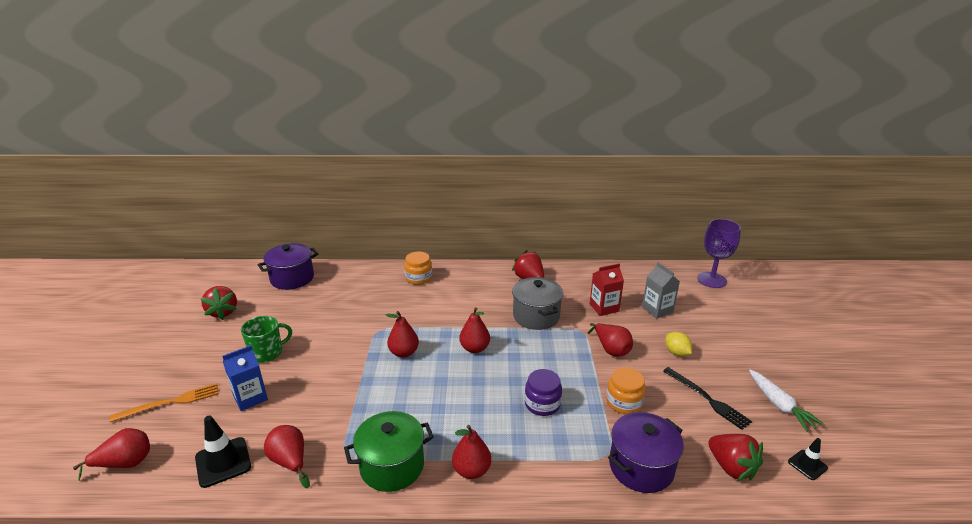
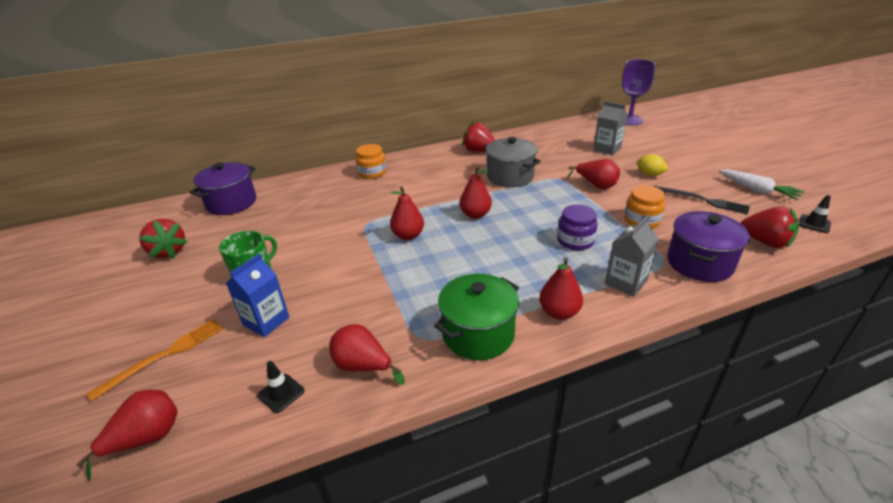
camera: 20 degrees left, 5 degrees up
black traffic cone [195,416,251,488] -> black traffic cone [257,361,305,413], size x0.59
red carton [590,263,624,316] -> none
none -> grey carton [605,217,659,297]

